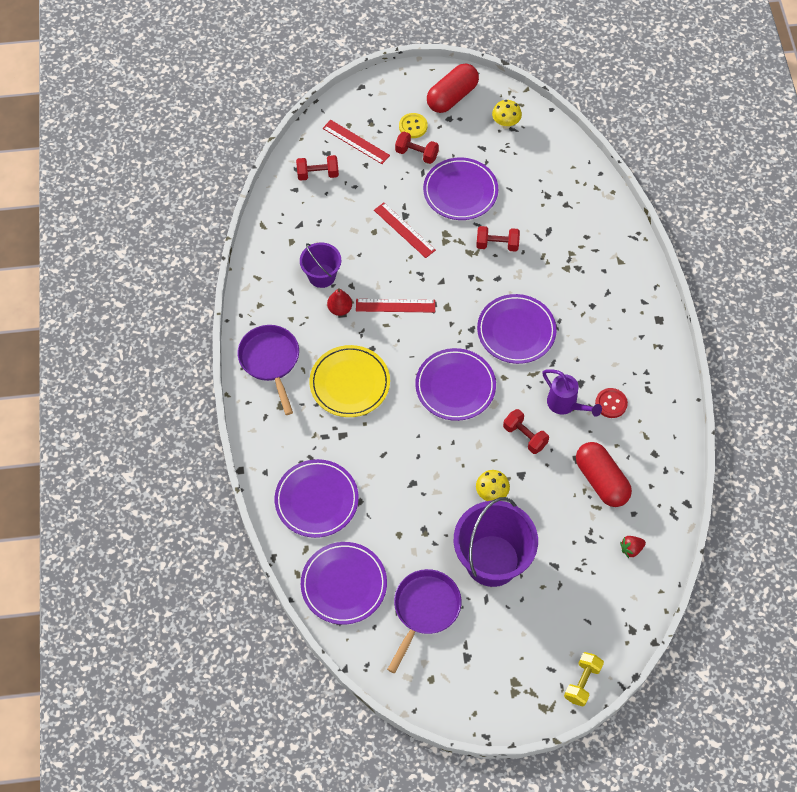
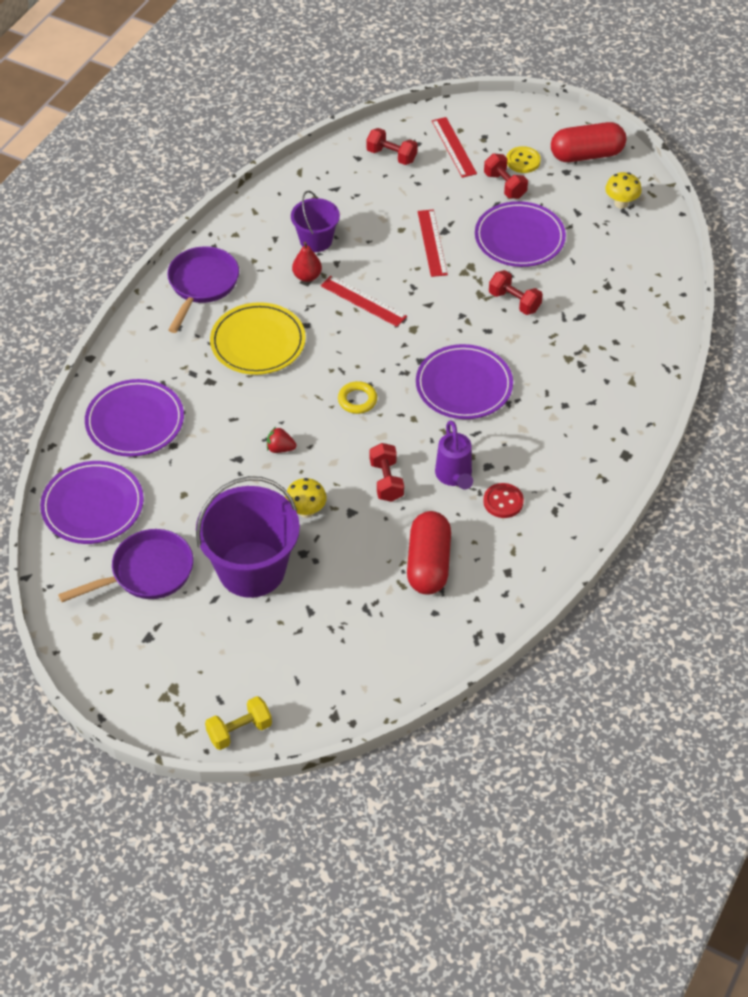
camera: 35 degrees right, 10 degrees down
purple plate [415,348,496,421] -> yellow ring [338,381,377,414]
red strawberry [620,536,646,558] -> red strawberry moved to [267,427,296,453]

